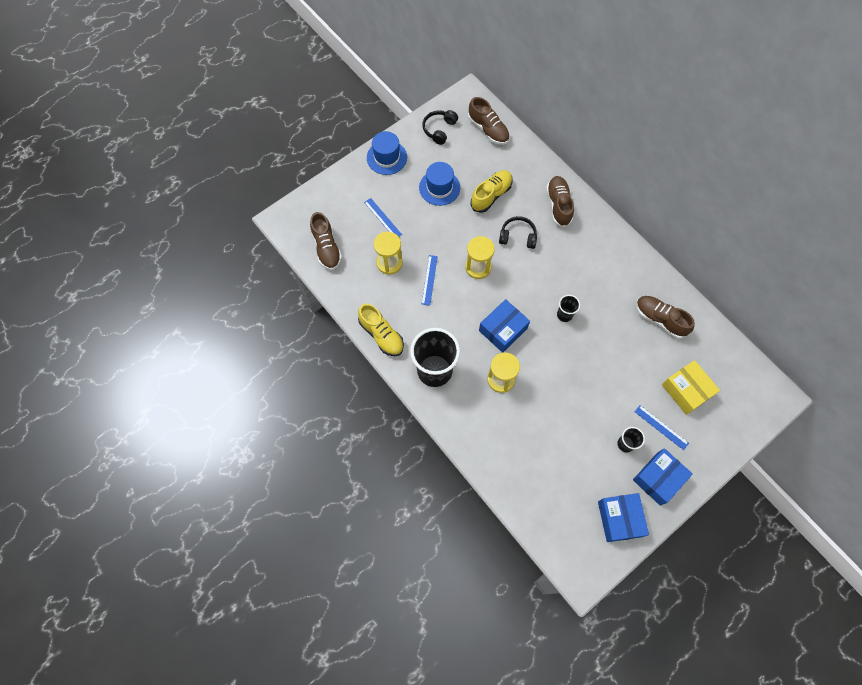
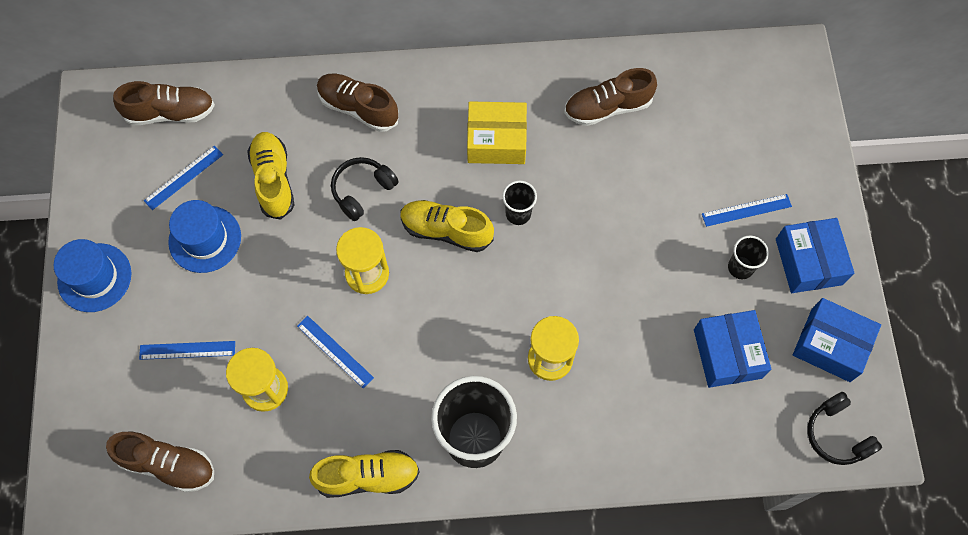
camera: 55 degrees left, 0 degrees up
black headphones [422,110,458,145] -> black headphones moved to [807,392,882,465]
blue box [479,299,530,353] -> blue box moved to [694,310,771,388]
yellow box [662,360,720,415] -> yellow box moved to [467,101,527,164]
none -> blue ruler [144,146,223,210]
none -> yellow shoe [400,200,494,252]

